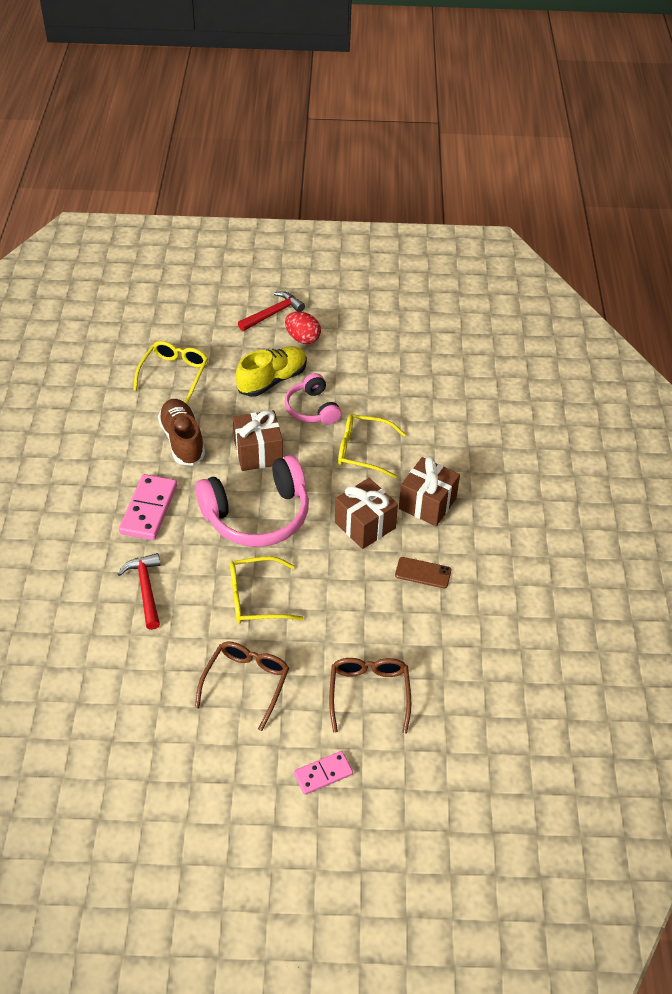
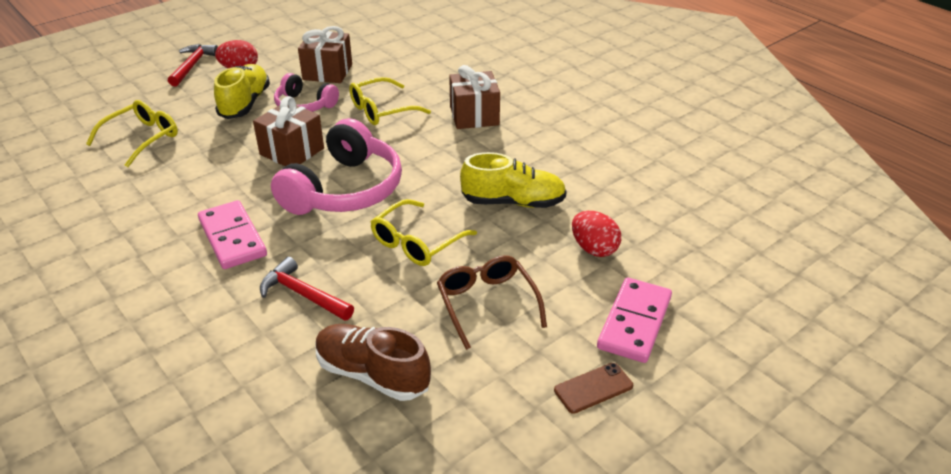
camera: 40 degrees left, 10 degrees down
yellow glasses [133,341,208,404] -> yellow glasses turned 60 degrees clockwise [86,100,178,167]
brown shoe [158,399,205,466] -> brown shoe moved to [315,324,431,401]
pink domino [294,751,353,795] -> pink domino [597,277,672,363], size x1.64
brown glasses [329,658,411,734] -> red egg [572,211,621,257]
brown gift [335,478,398,549] -> brown gift moved to [298,26,352,83]
brown phone [395,557,451,588] -> brown phone moved to [554,363,633,414]
none -> yellow shoe [460,152,567,208]

